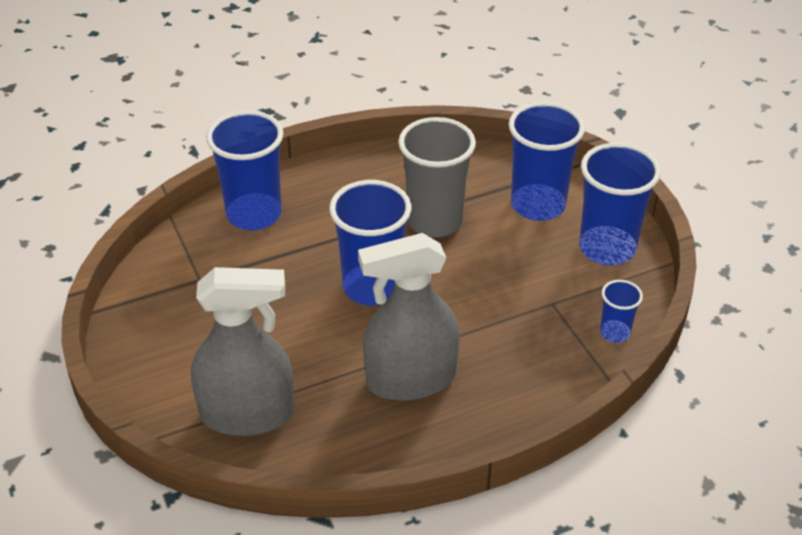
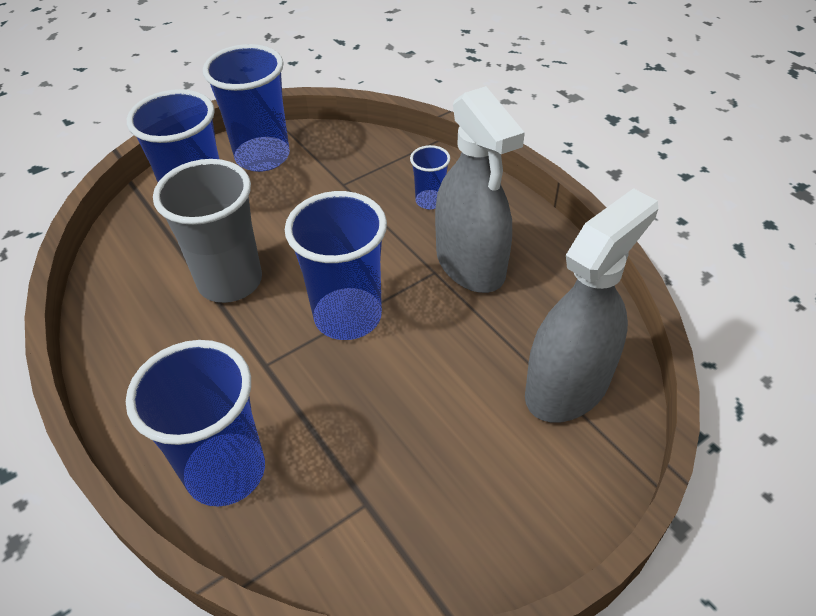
camera: 100 degrees left, 5 degrees up
grey spray bottle [191,267,295,436] -> grey spray bottle turned 60 degrees clockwise [525,188,658,423]
blue cup [600,280,643,343] -> blue cup moved to [410,145,450,209]

